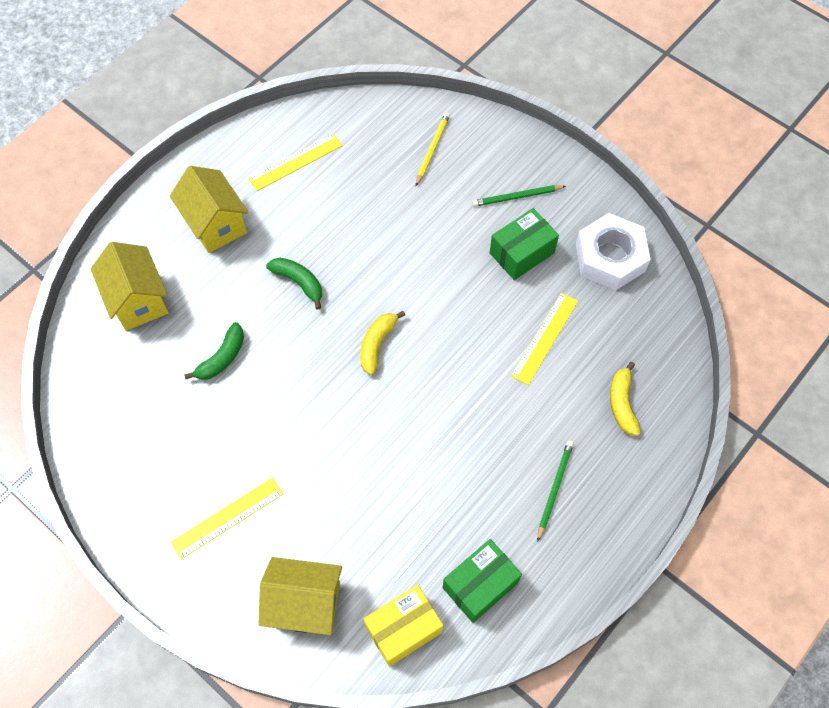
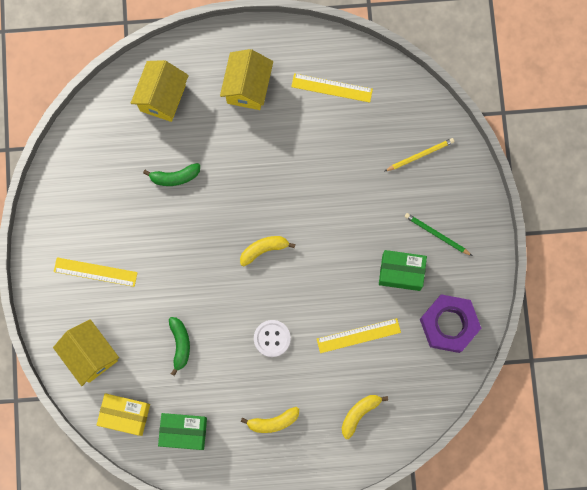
camera: 45 degrees right, 15 degrees up
green banana [266,258,322,310] -> green banana moved to [169,317,190,376]
green pencil [537,441,574,542] -> yellow banana [241,407,299,433]
white nut [576,213,651,290] -> purple nut [420,294,481,353]
none -> white button [254,320,291,357]

